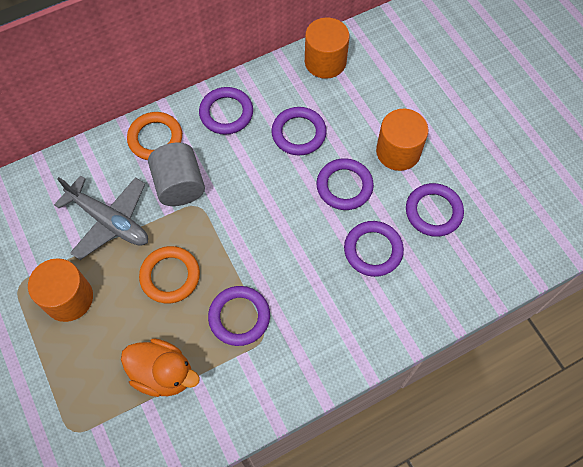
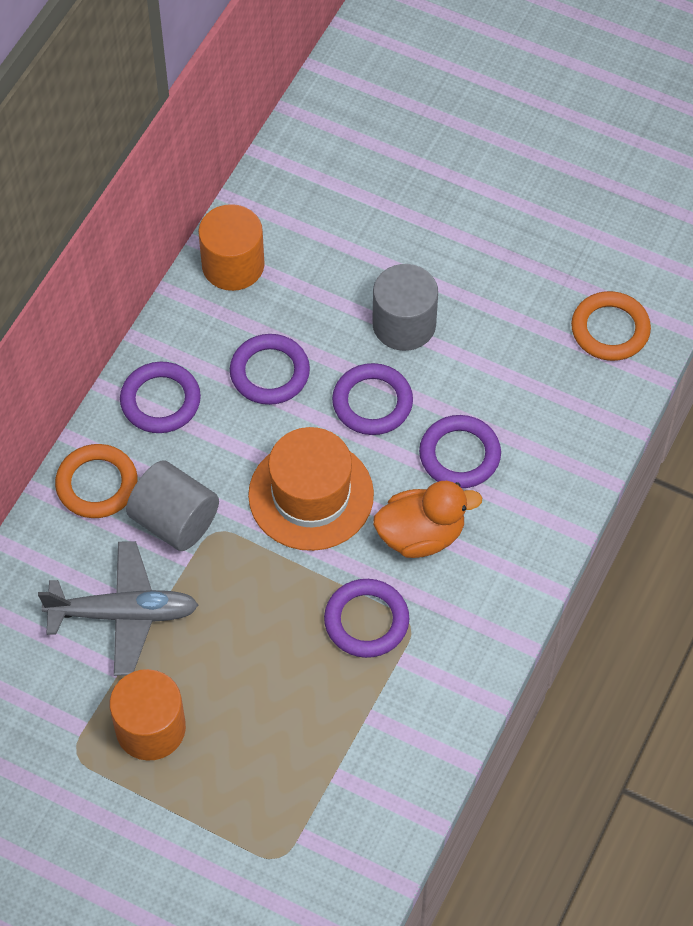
camera: 35 degrees left, 5 degrees down
orange duck [121,338,200,397] -> orange duck moved to [373,481,483,558]
orange ring [139,246,200,304] -> orange ring moved to [571,291,651,361]
orange cylinder [376,109,429,171] -> grey cylinder [372,264,438,351]
purple ring [406,183,464,237] -> none
none -> orange hat [248,427,374,551]

